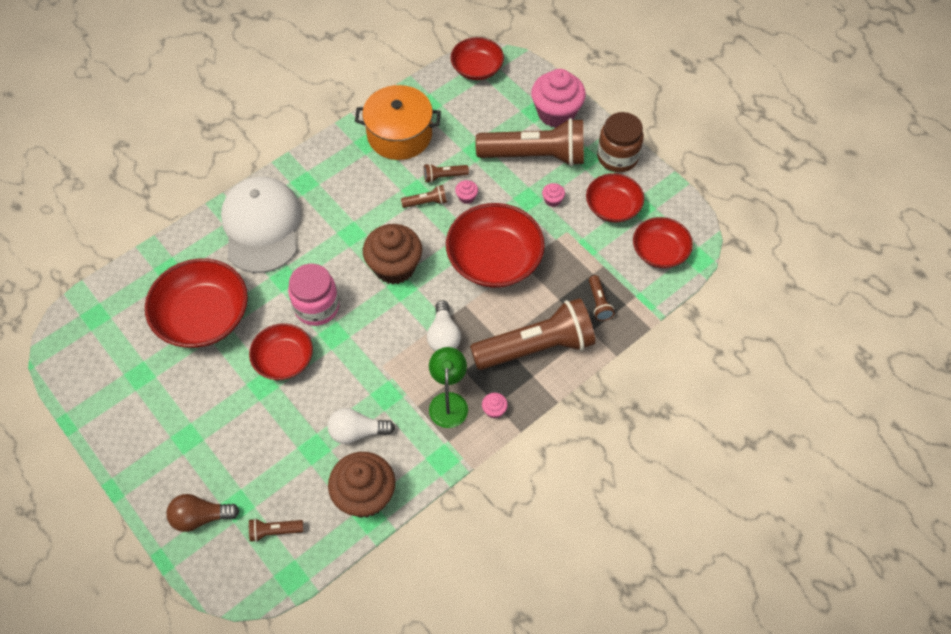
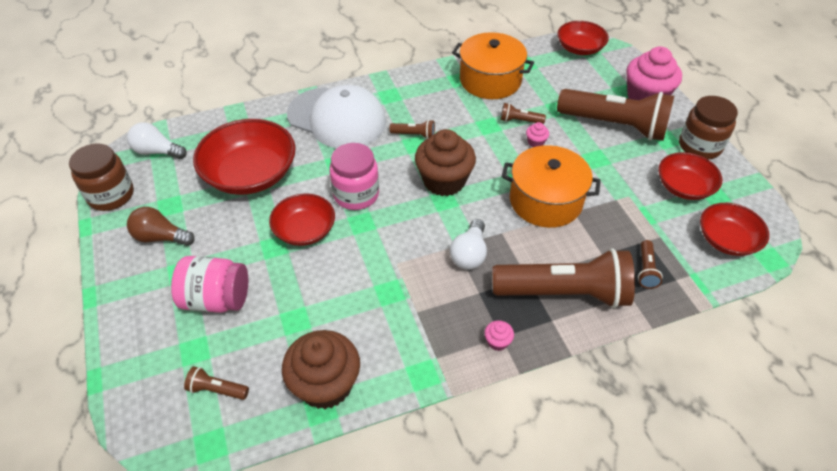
camera: 20 degrees right, 10 degrees down
brown light bulb [166,494,240,532] -> brown light bulb moved to [127,207,195,246]
white cap [221,177,302,273] -> white cap turned 105 degrees clockwise [287,85,386,149]
white light bulb [328,408,395,444] -> white light bulb moved to [127,122,187,159]
brown flashlight [401,185,447,208] -> brown flashlight moved to [390,120,435,139]
green lamp [429,347,468,428] -> none
red bowl [446,203,545,288] -> orange pot [502,145,601,228]
pink cupcake [542,183,565,207] -> none
none -> brown jar [69,143,134,211]
none -> pink jar [171,256,248,313]

